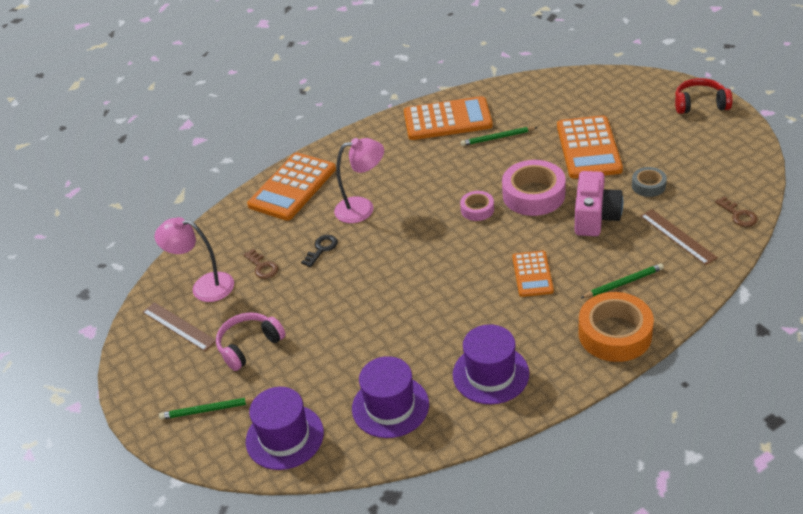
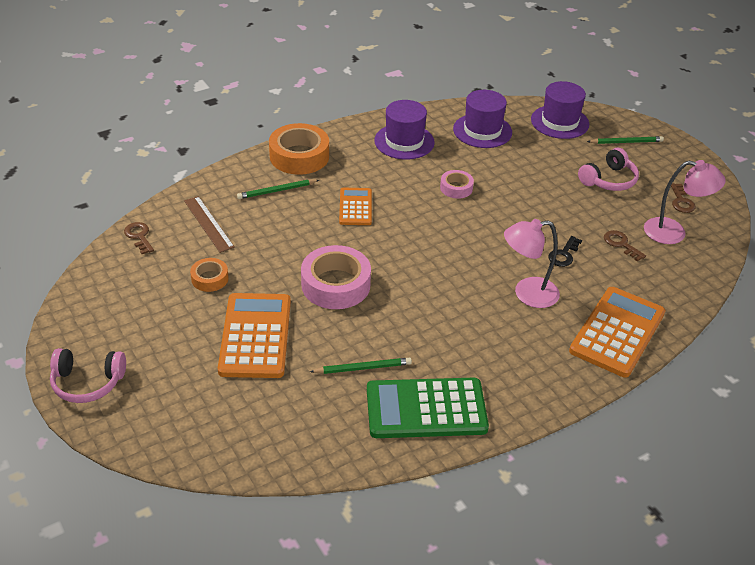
camera: 175 degrees right, 0 degrees up
brown ruler [143,302,216,351] -> brown key [671,183,696,213]
orange calculator [404,96,493,140] -> green calculator [367,378,489,438]
pink tape [460,191,494,221] -> pink tape moved to [440,170,474,199]
pink camera [575,171,623,236] -> none
grey tape [632,167,667,197] -> orange tape [190,258,229,292]
red headphones [675,78,732,114] -> pink headphones [50,348,126,403]

